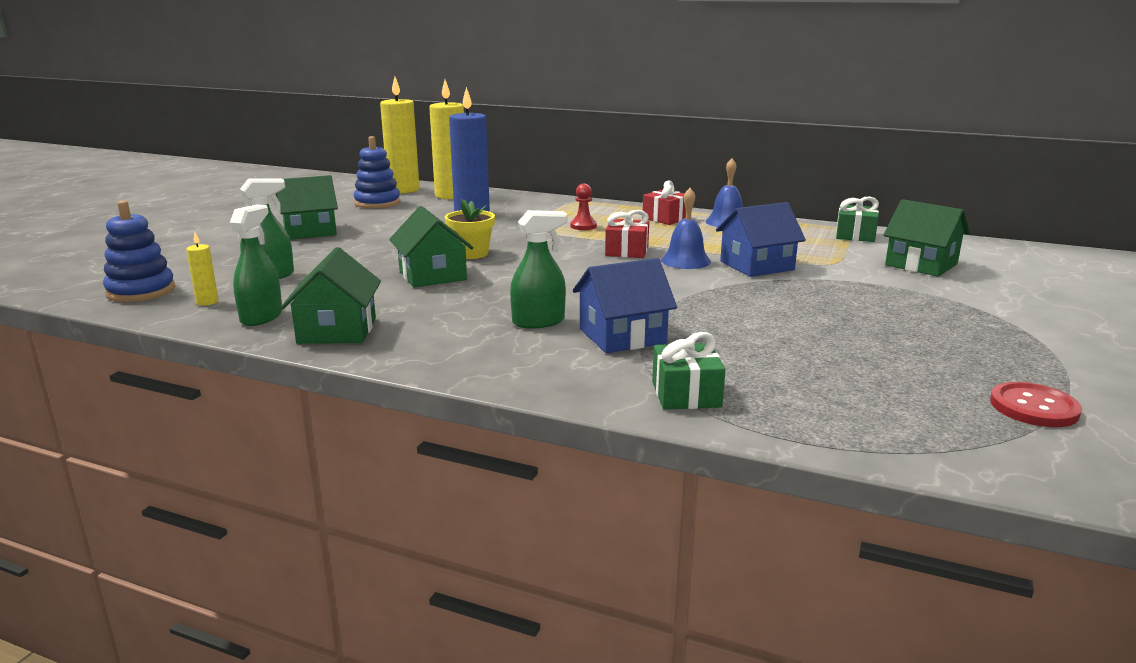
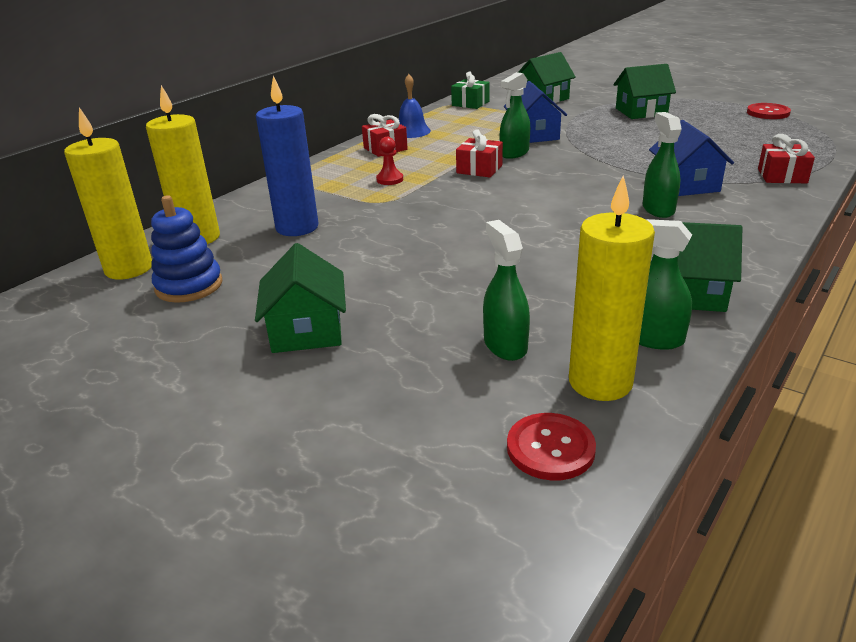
camera: 75 degrees left, 10 degrees up
blue stacking toy [103,201,175,302] -> red button [507,413,596,480]
yellow candle [186,233,219,306] -> yellow candle [569,175,655,401], size x2.31
green house [389,206,473,287] -> green house moved to [613,64,676,119]
yellow flower pot [445,199,495,259] -> none
green gift [652,332,726,410] -> red gift [758,134,815,183]
blue bell [661,188,711,269] -> green spray bottle [500,72,530,159]

